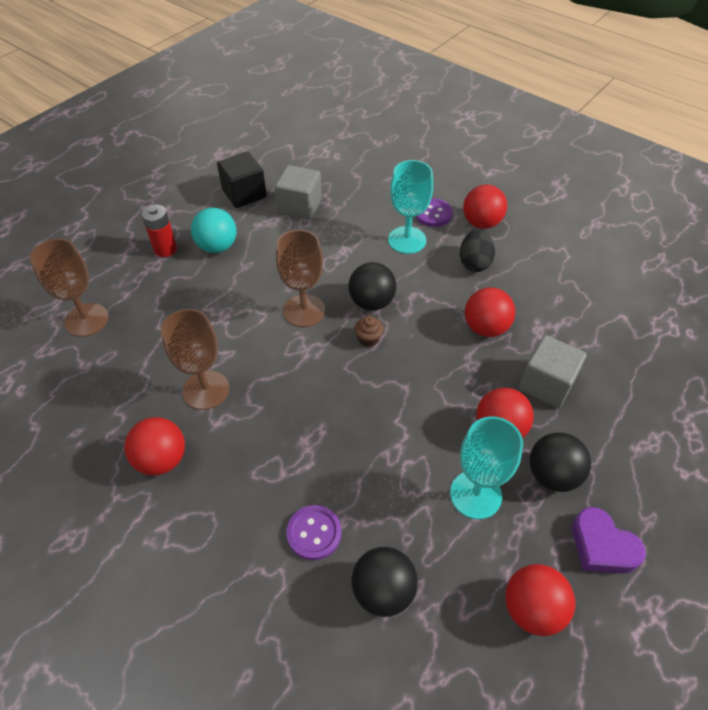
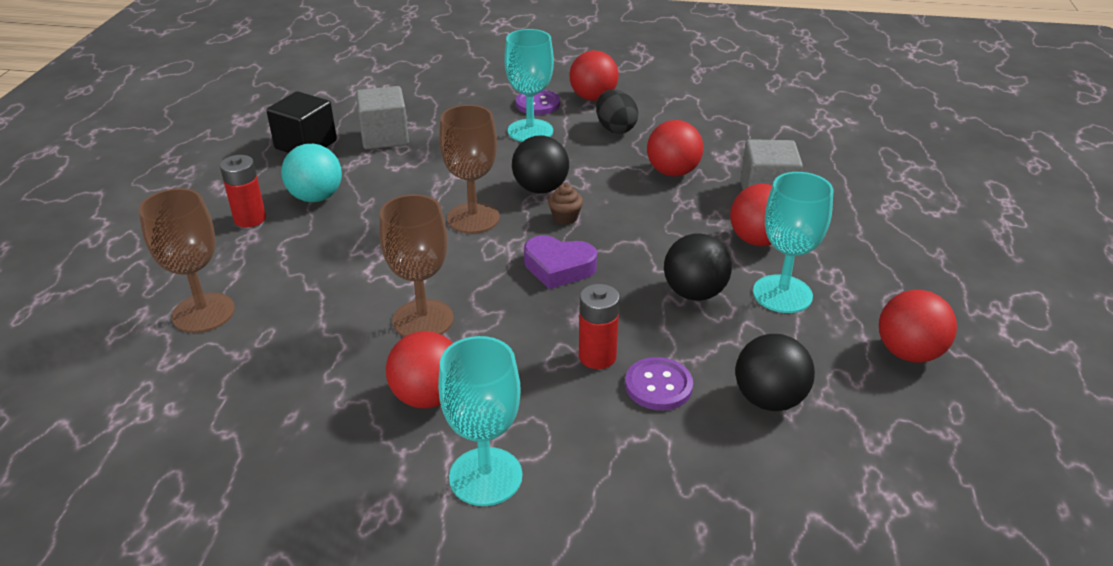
camera: 30 degrees left, 15 degrees down
black ball [529,432,591,492] -> black ball moved to [664,233,732,301]
purple heart [572,507,646,574] -> purple heart moved to [524,235,597,289]
none -> turquoise goblet [438,336,522,506]
none -> red battery [579,284,620,369]

